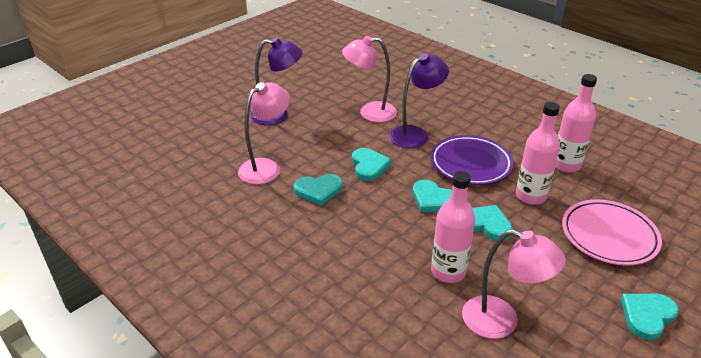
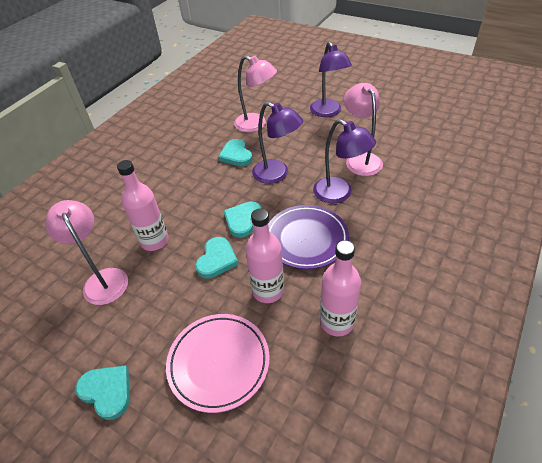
camera: 80 degrees right, 10 degrees up
turquoise heart [352,148,391,181] -> purple lamp [252,102,303,184]
pink lamp [462,229,566,339] -> pink lamp turned 135 degrees clockwise [45,200,128,305]

